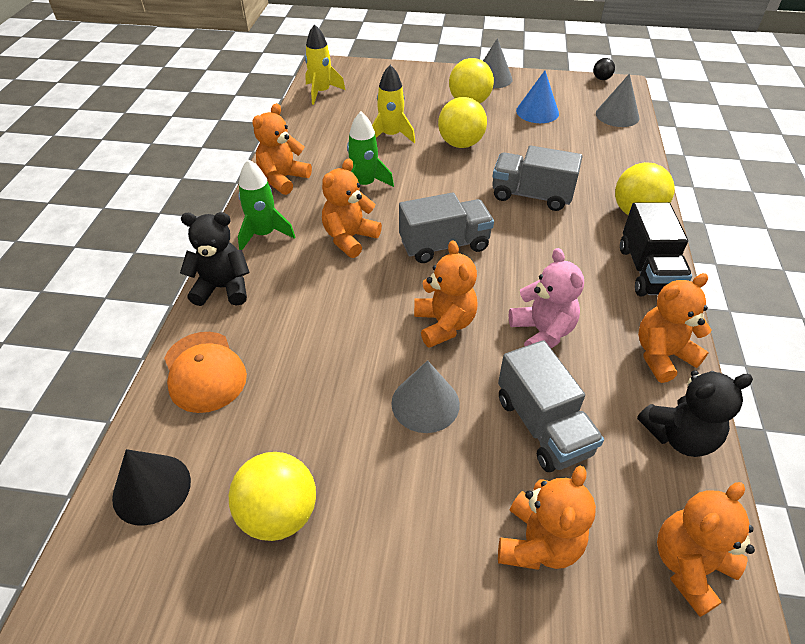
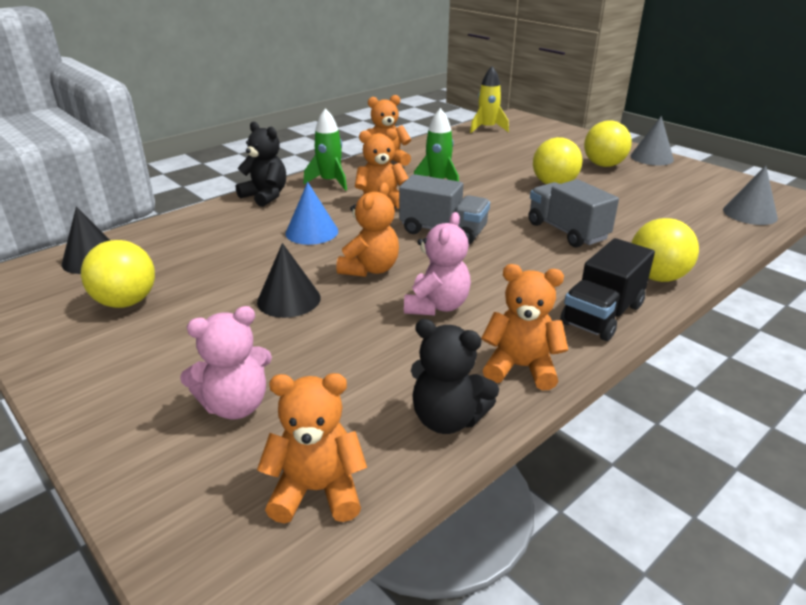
camera: 40 degrees right, 15 degrees down
orange cap [164,332,247,413] -> none
yellow rocket [372,65,415,143] -> none
grey cone [391,360,460,433] -> black cone [257,243,320,318]
grey truck [498,340,604,472] -> none
orange teddy bear [498,466,596,570] -> pink teddy bear [180,306,272,419]
blue cone [516,71,559,123] -> blue cone moved to [285,182,338,245]
black ball [593,58,615,80] -> none

